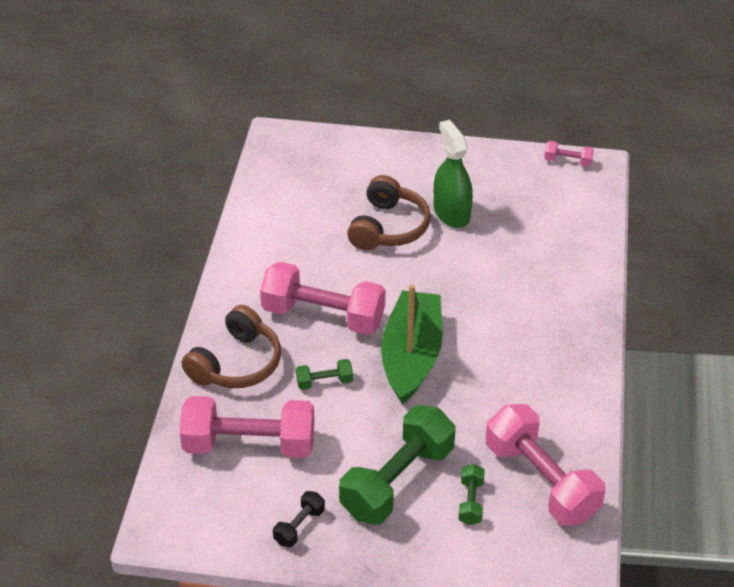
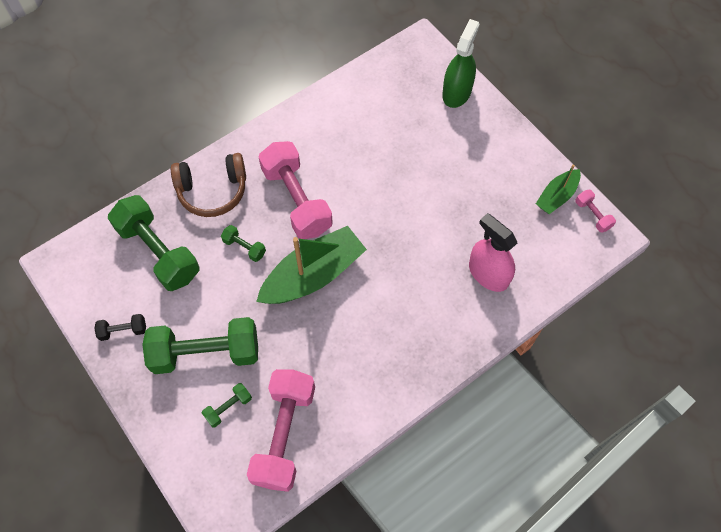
camera: 45 degrees right, 20 degrees up
pink dumbbell [180,396,315,458] -> green dumbbell [108,195,199,291]
brown headphones [347,175,431,250] -> none
green spray bottle [434,120,473,228] -> green spray bottle moved to [442,19,480,108]
none -> pink spray bottle [469,213,517,292]
none -> green boat [536,165,581,214]

